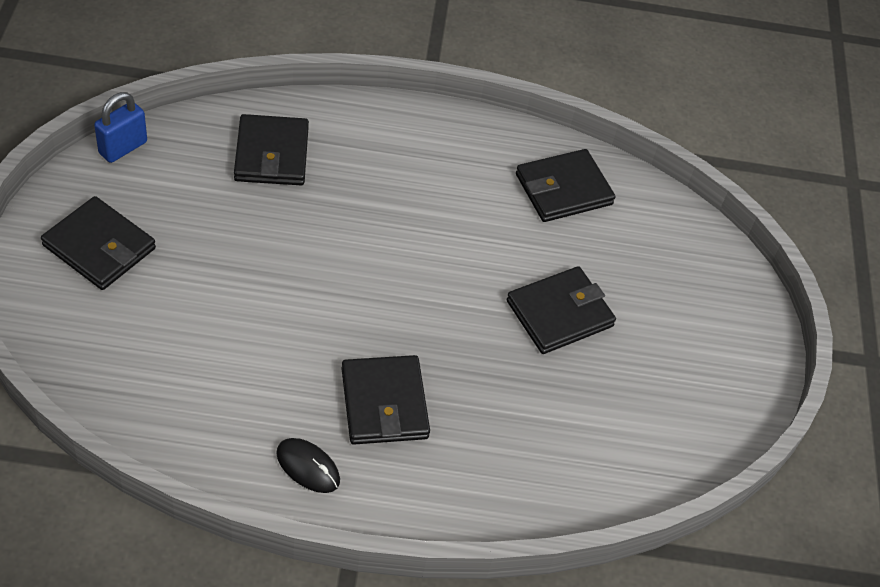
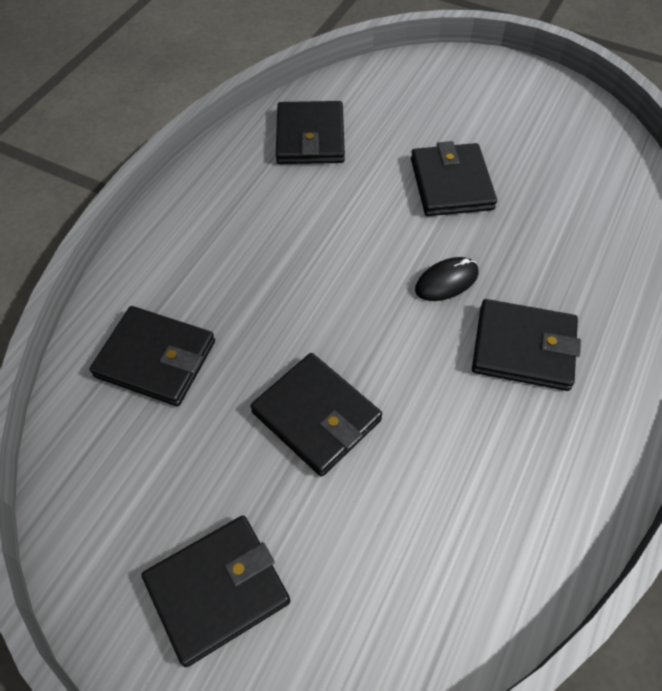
camera: 60 degrees left, 5 degrees up
blue padlock [94,92,147,163] -> none
black mouse [276,438,340,493] -> black mouse moved to [415,257,478,301]
none -> black wallet [250,353,382,477]

